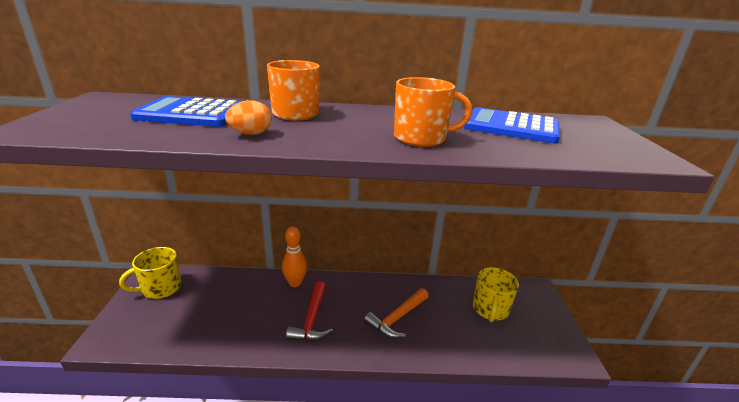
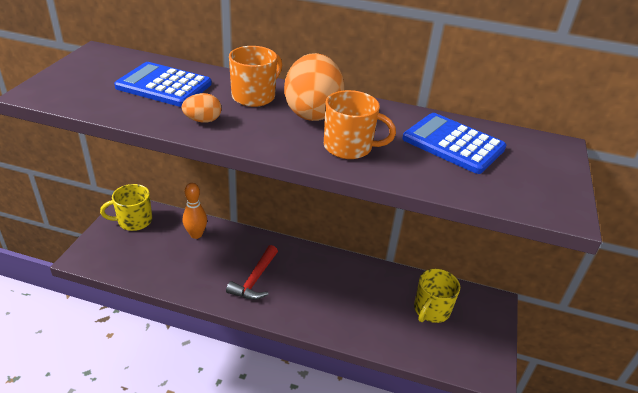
camera: 15 degrees right, 10 degrees up
orange bowling pin [282,226,307,287] -> orange bowling pin moved to [183,183,207,239]
orange hammer [364,288,429,339] -> none
none -> orange egg [284,53,344,121]

